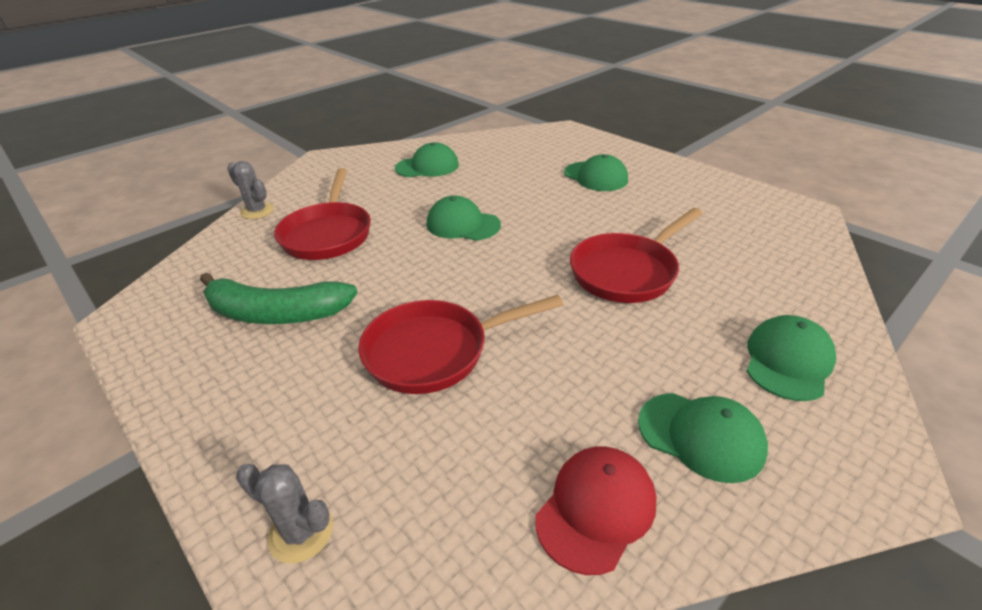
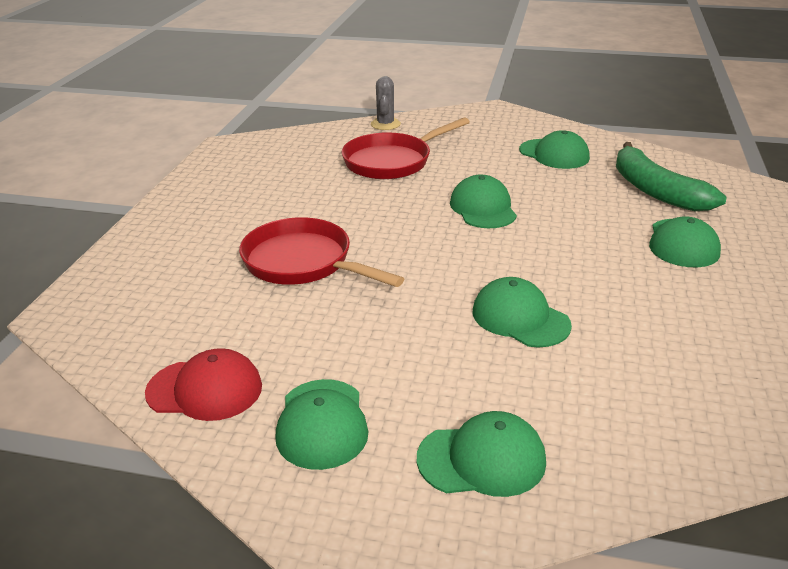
camera: 55 degrees right, 5 degrees down
green banana [200,272,358,324] -> green banana moved to [616,142,727,211]
grey cactus [236,464,333,563] -> none
red pan [570,208,703,303] -> green cap [472,277,572,348]

